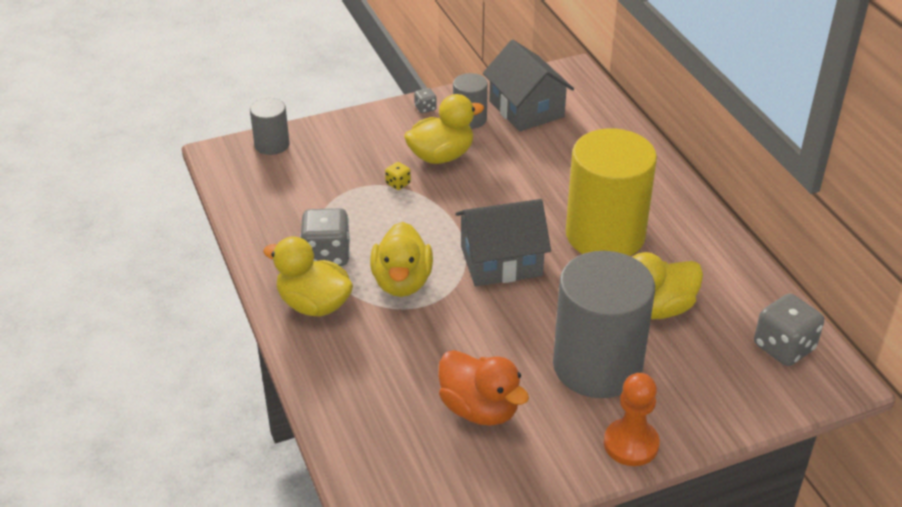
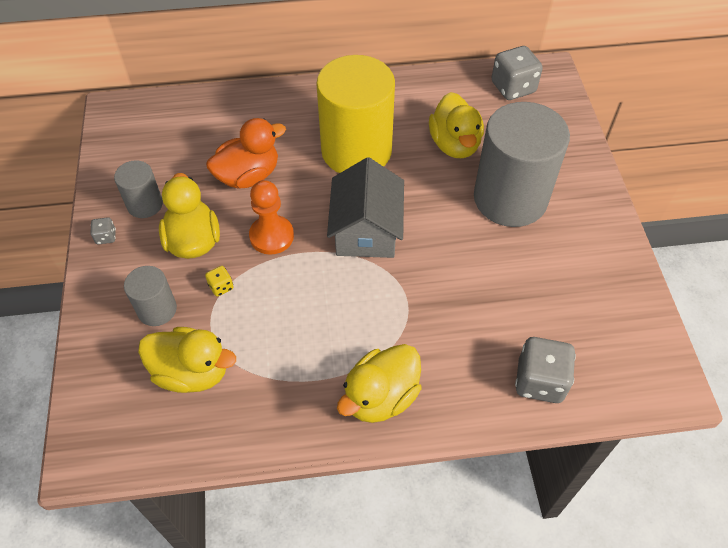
camera: 75 degrees left, 15 degrees up
grey cylinder [250,98,290,155] -> grey cylinder moved to [124,266,177,326]
grey dice [300,208,350,266] -> grey dice moved to [515,337,576,403]
yellow duck [370,222,433,297] -> yellow duck moved to [138,327,236,393]
orange duck [438,350,529,426] -> orange duck moved to [206,118,286,189]
grey house [483,40,574,132] -> none
orange pawn [604,373,660,466] -> orange pawn moved to [249,180,294,255]

